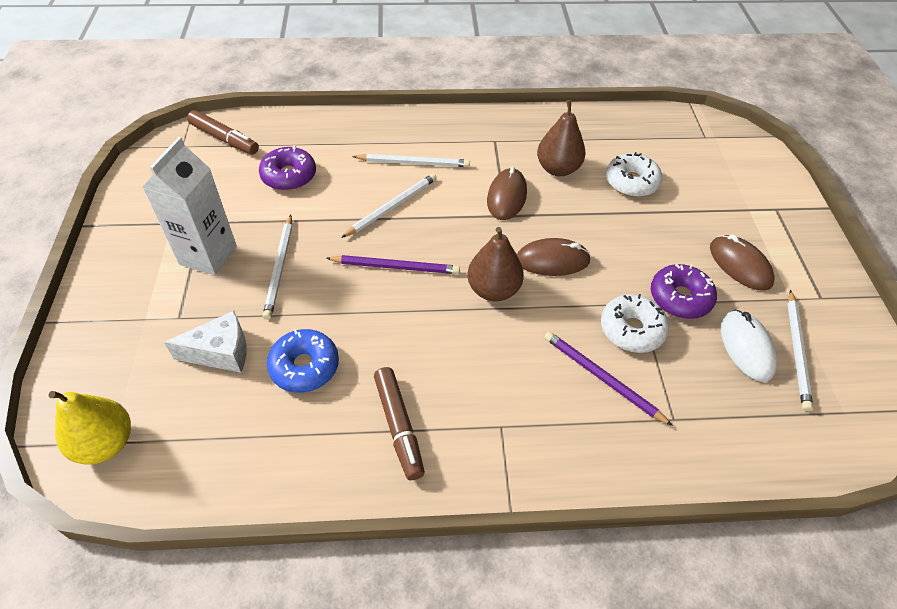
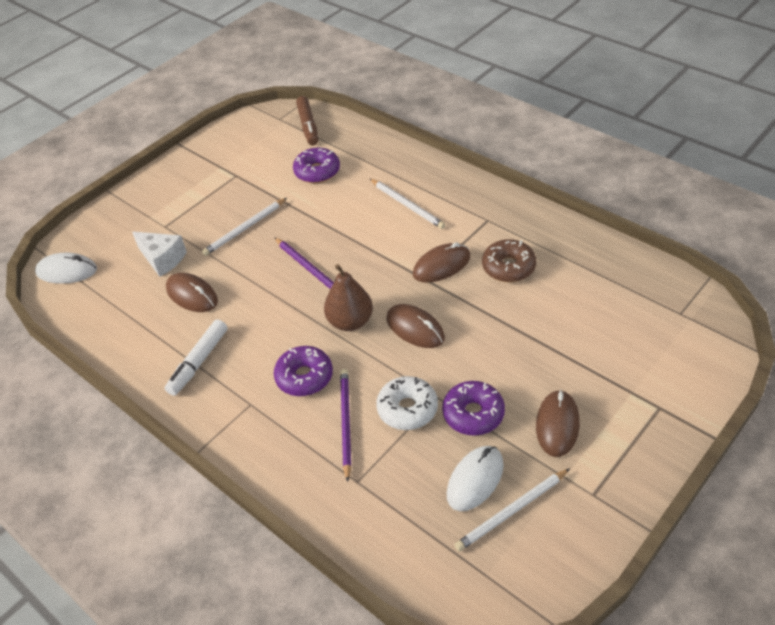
camera: 50 degrees right, 5 degrees down
yellow pear [48,391,131,464] -> white mouse [35,252,97,284]
white carton [142,137,237,275] -> none
blue donut [267,329,339,393] -> brown mouse [166,273,218,312]
white pencil [341,173,437,238] -> none
brown marker [374,367,425,480] -> white marker [165,319,228,396]
brown pear [537,100,586,176] -> brown donut [482,239,536,282]
white donut [606,152,662,197] -> none
none -> purple donut [274,346,333,396]

